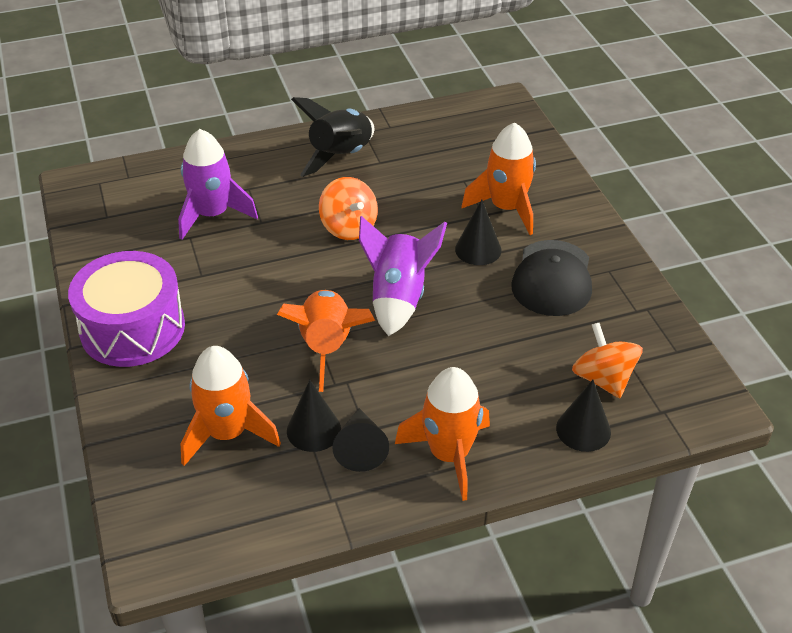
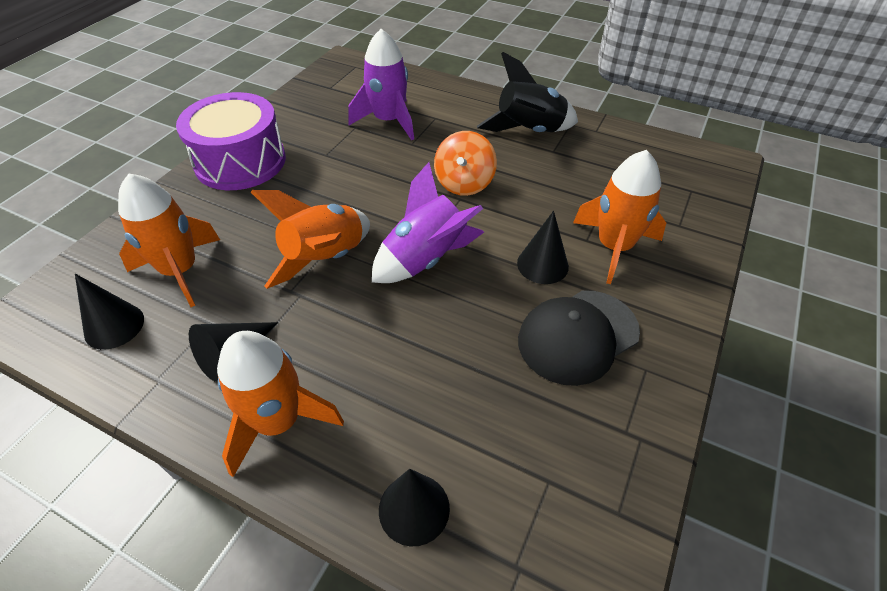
camera: 45 degrees right, 5 degrees up
black cone [287,380,341,452] -> black cone moved to [75,274,144,350]
orange spinning top [572,323,643,398] -> none

